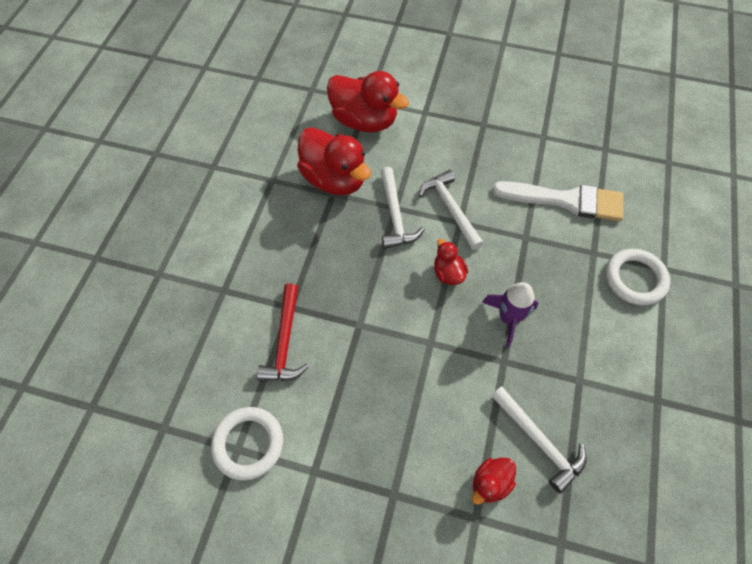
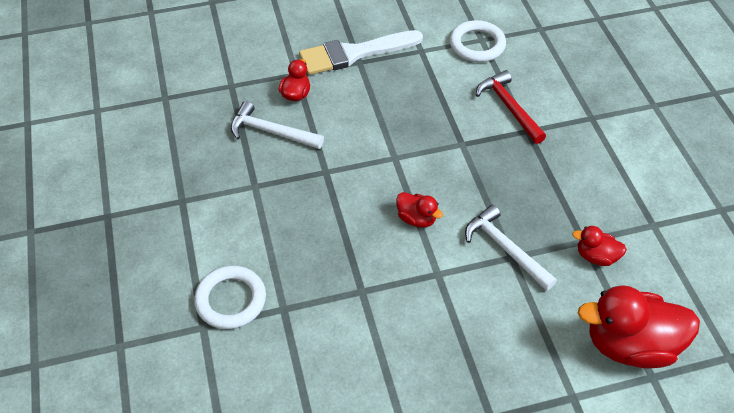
camera: 150 degrees right, 10 degrees down
red duck [297,127,371,195] -> red duck [572,226,627,266], size x0.49
white hammer [419,170,484,250] -> none
purple rocket [482,282,538,348] -> none
white brush [492,181,623,221] -> white brush moved to [299,30,423,75]

